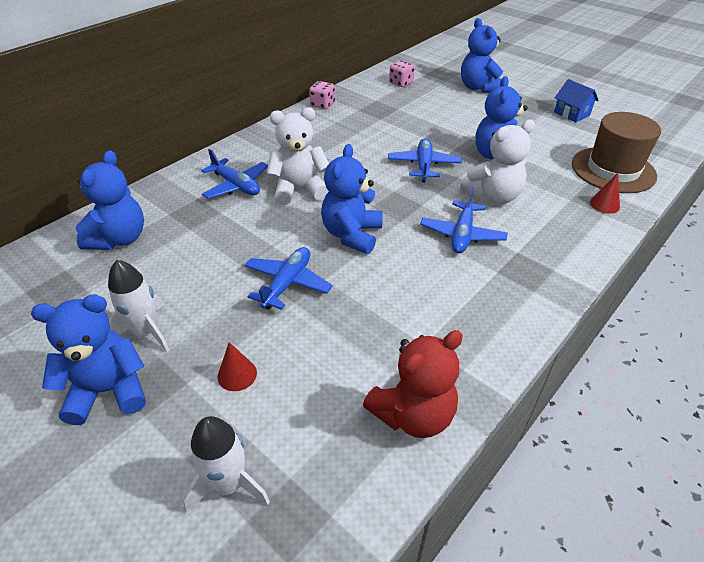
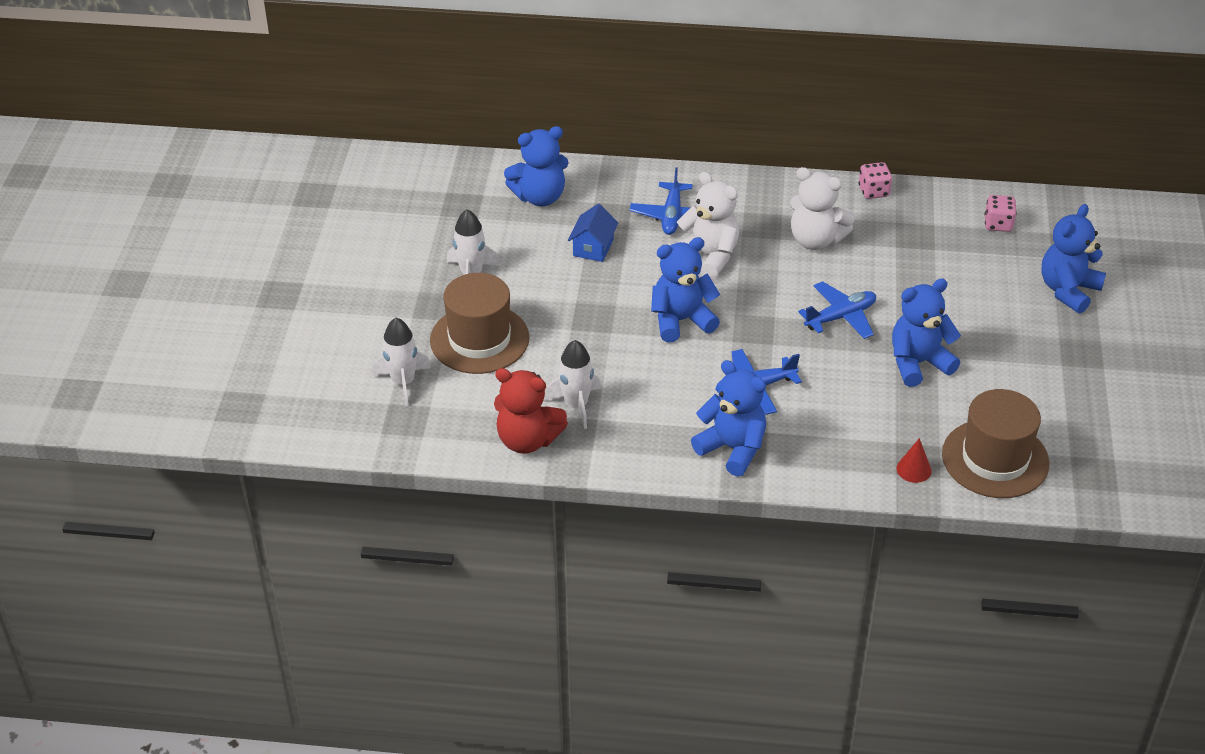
camera: 55 degrees right, 0 degrees up
blue teddy bear [31,294,146,425] -> blue teddy bear moved to [691,360,766,476]
red cone [217,342,257,391] -> brown hat [430,273,529,374]
blue plane [245,247,333,310] -> none
white teddy bear [460,119,535,204] -> white teddy bear moved to [790,167,855,250]
blue house [554,79,599,122] -> blue house moved to [568,204,618,262]
none -> white rocket [543,340,601,429]

